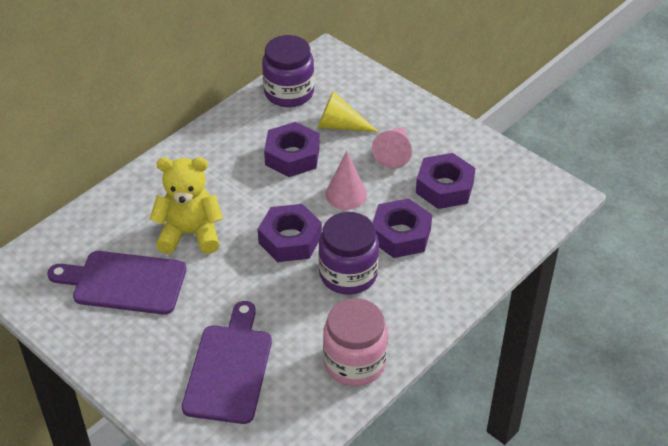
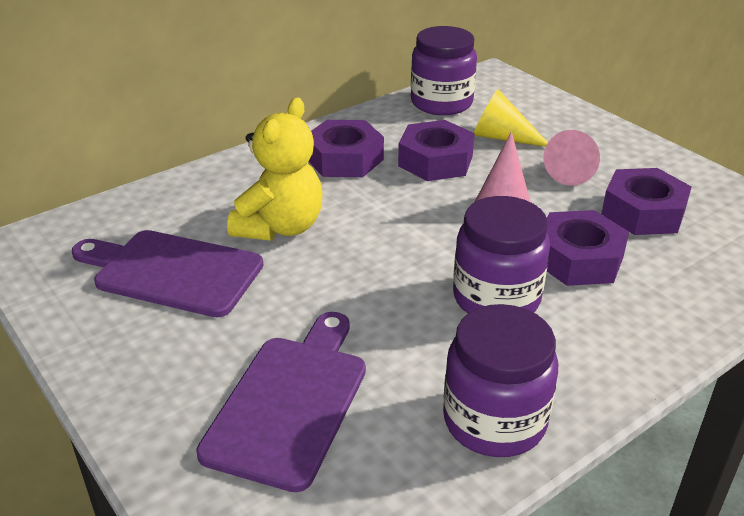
camera: 10 degrees right, 10 degrees down
yellow teddy bear [149,157,223,254] -> yellow teddy bear turned 105 degrees clockwise [227,97,323,241]
purple nut [258,204,322,262] -> purple nut moved to [308,120,384,177]
pink jar [323,298,388,386] -> purple jar [443,304,558,457]

